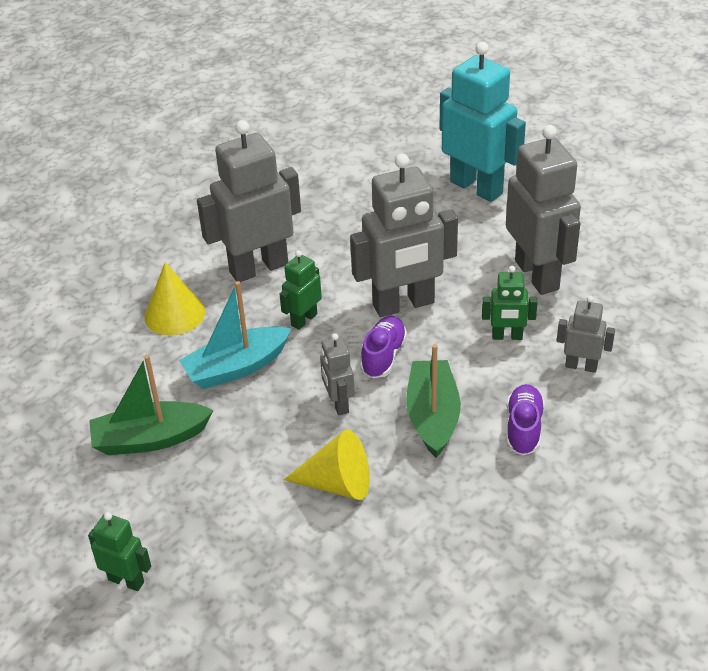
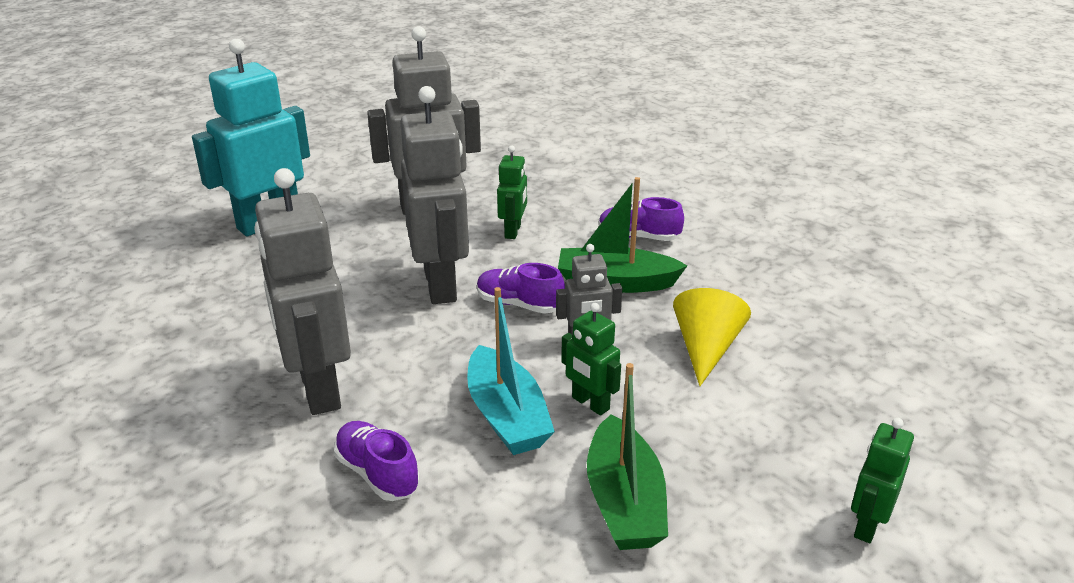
camera: 85 degrees left, 10 degrees down
yellow cone [144,262,205,336] -> purple shoe [334,421,420,501]
green robot [280,250,322,330] -> green robot moved to [561,303,621,416]
grey robot [557,296,615,373] -> none

